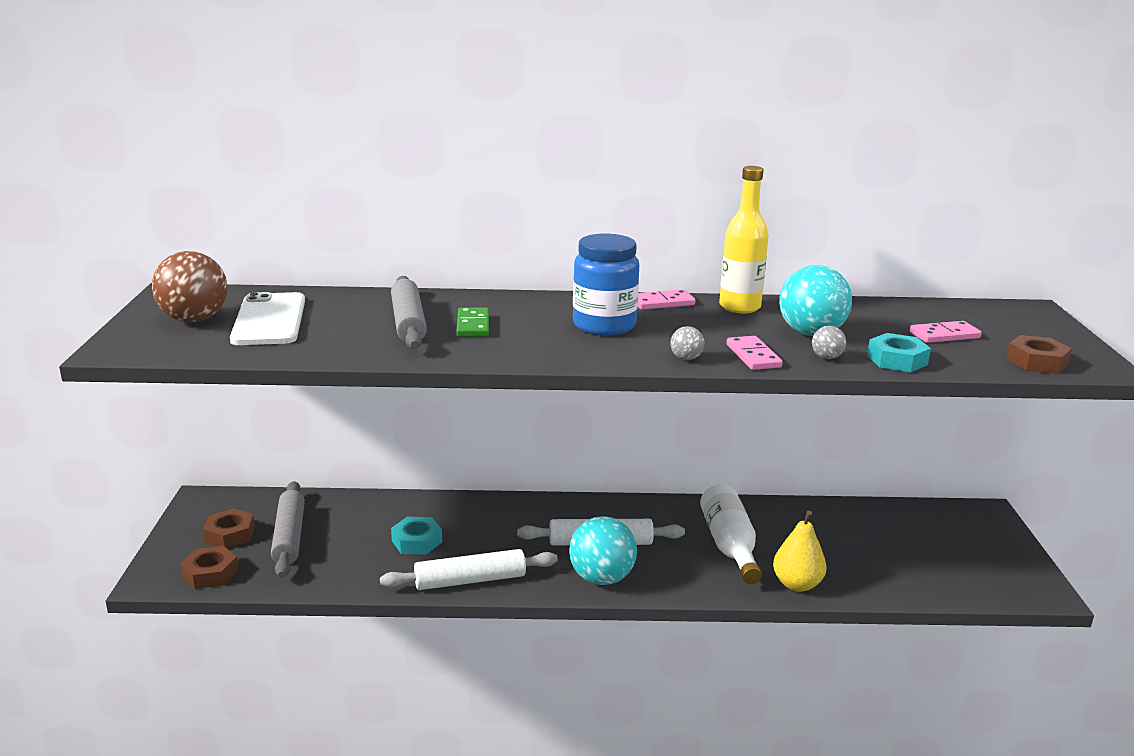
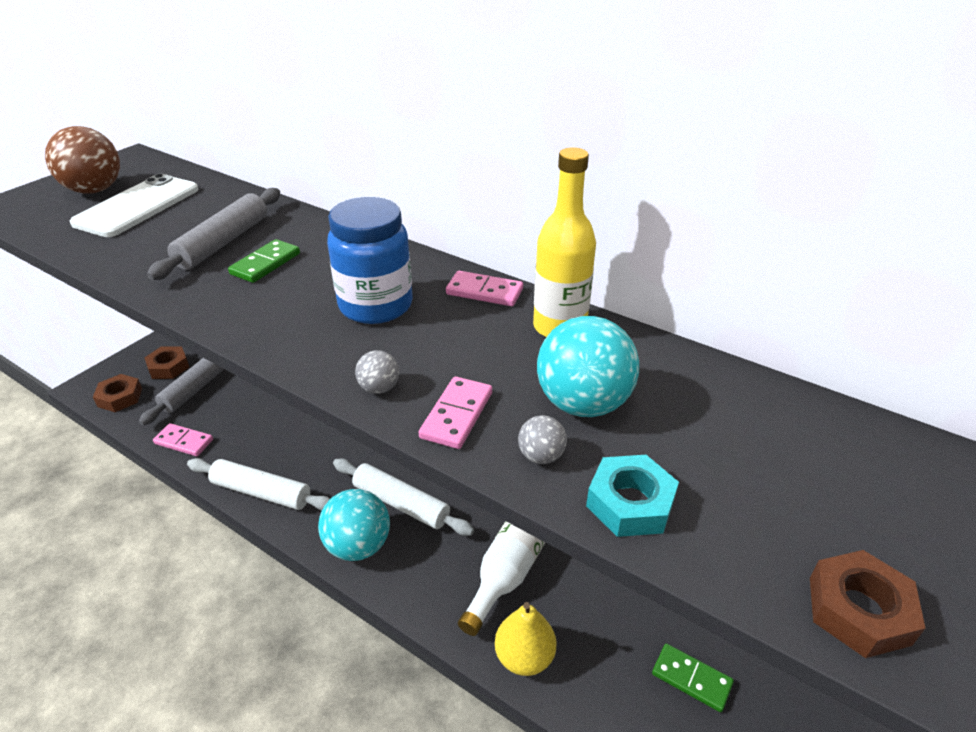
camera: 35 degrees right, 15 degrees up
turquoise nut [391,517,442,555] -> none
pink domino [910,321,981,343] -> pink domino moved to [153,423,213,456]
none -> green domino [652,643,734,712]

